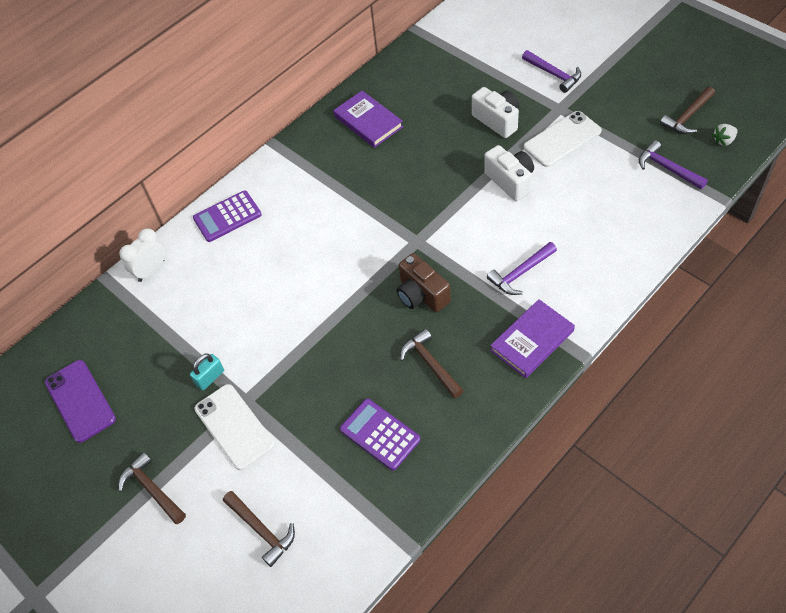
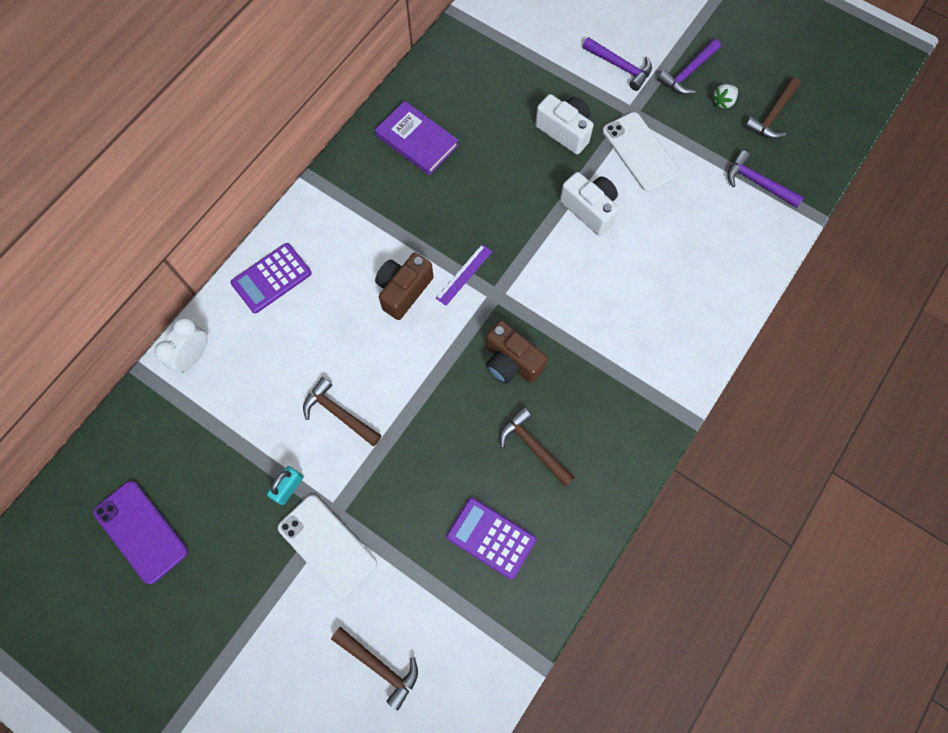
camera: 15 degrees left, 15 degrees up
brown hammer [119,452,186,524] -> brown hammer moved to [303,377,382,446]
purple hammer [487,242,557,295] -> purple hammer moved to [658,39,721,95]
purple book [490,299,575,378] -> none
white phone [524,111,602,167] -> white phone turned 75 degrees counterclockwise [602,112,680,192]
white strawberry [712,124,738,146] -> white strawberry moved to [712,84,738,110]
none -> brown camera [375,252,433,320]
none -> purple ruler [436,244,492,306]

